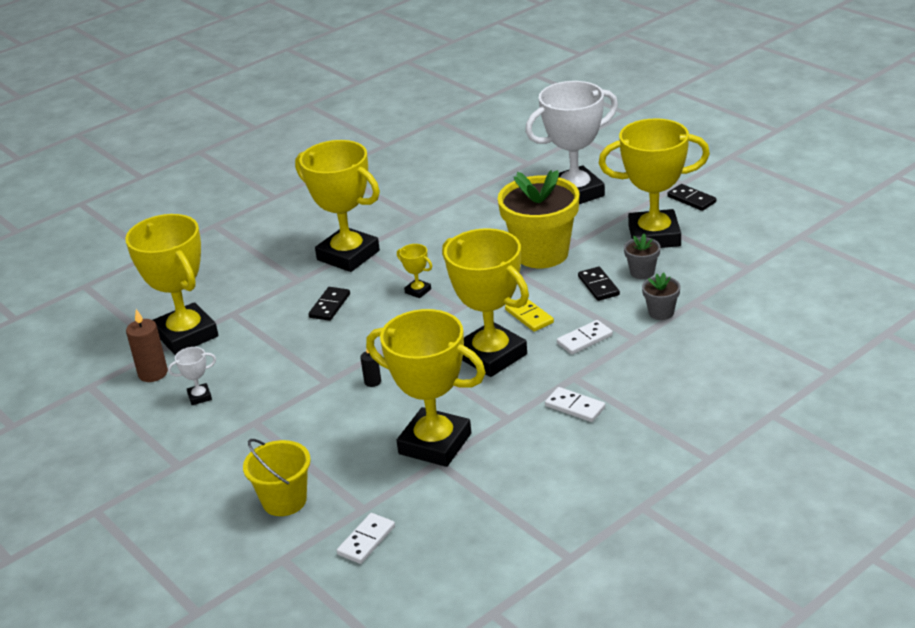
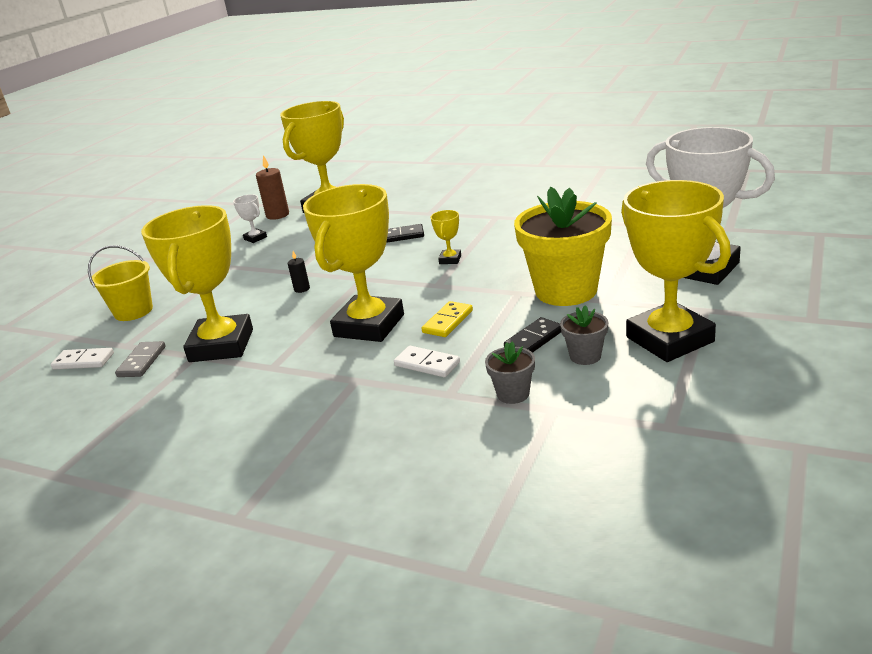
camera: 65 degrees right, 5 degrees down
yellow trophy [295,140,380,272] -> none
white domino [545,387,605,422] -> none
black domino [667,184,716,211] -> none
none -> grey domino [115,341,166,377]

